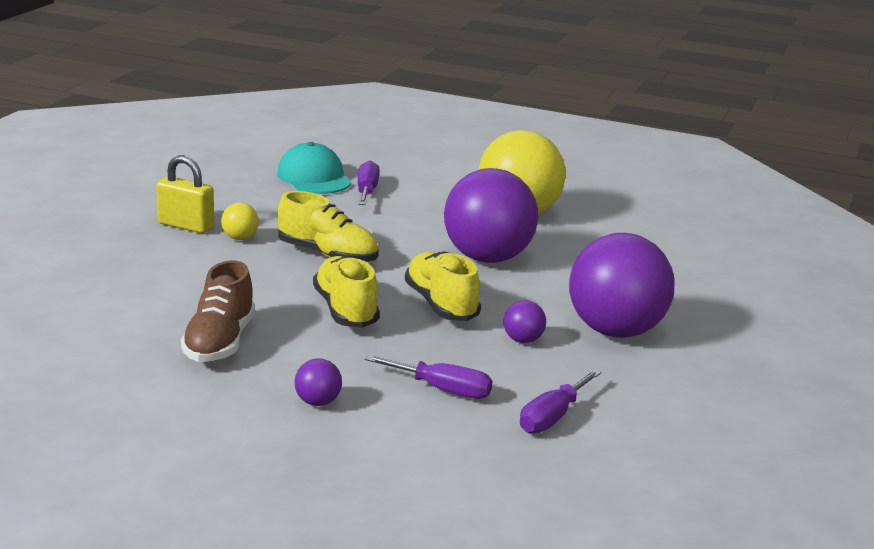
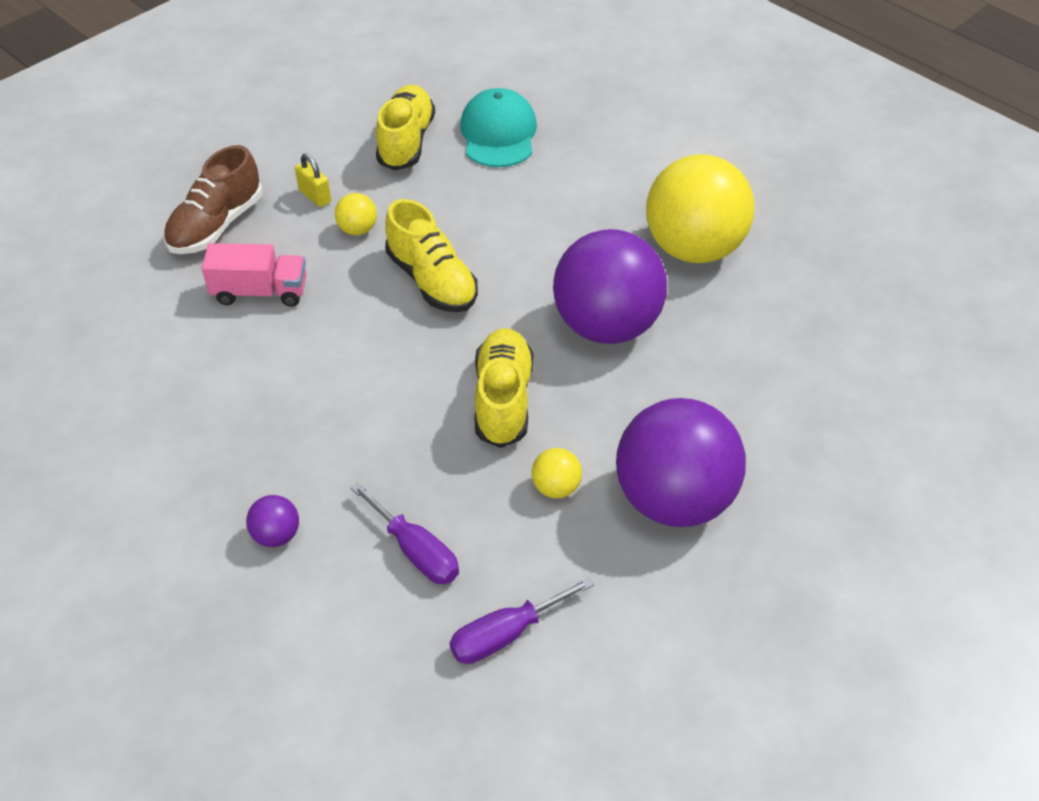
camera: 25 degrees right, 25 degrees up
yellow padlock [156,155,214,233] -> yellow padlock [295,153,331,207], size x0.63
brown shoe [181,261,255,362] -> brown shoe moved to [164,145,262,254]
yellow shoe [313,256,380,328] -> yellow shoe moved to [376,85,435,171]
purple screwdriver [358,161,379,205] -> none
purple ball [503,300,546,343] -> yellow ball [532,448,582,498]
none -> pink truck [202,243,306,307]

